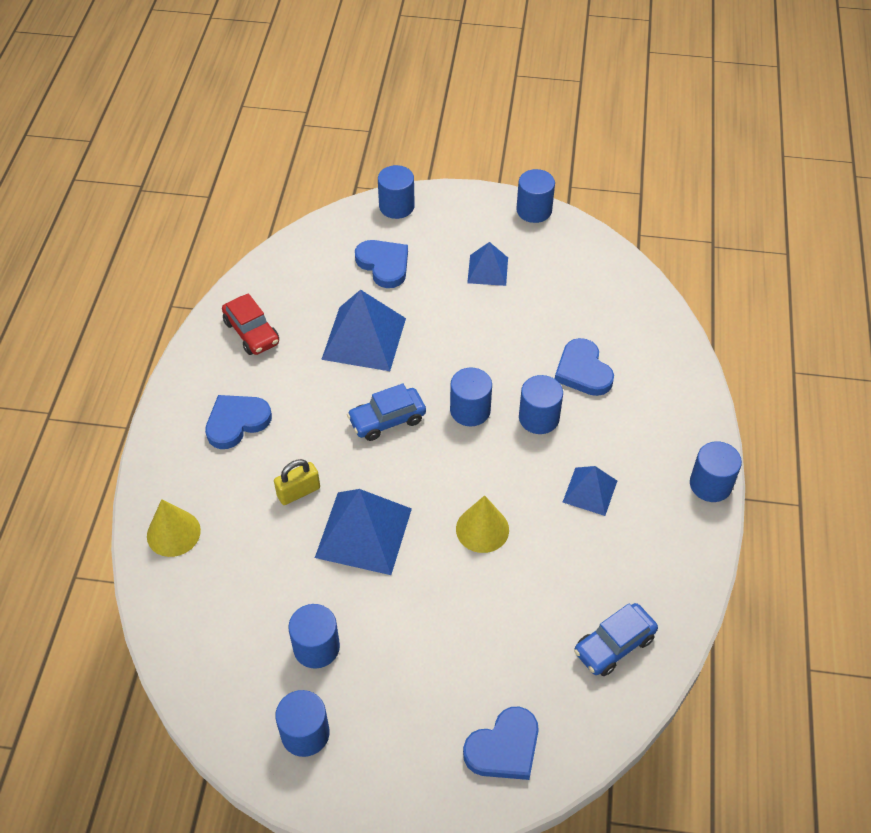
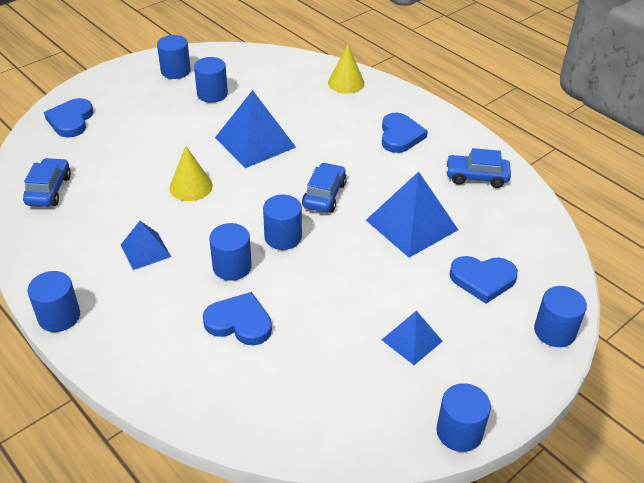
camera: 130 degrees right, 10 degrees down
red car [222,293,279,355] -> blue car [446,148,511,188]
yellow padlock [274,459,320,505] -> none

